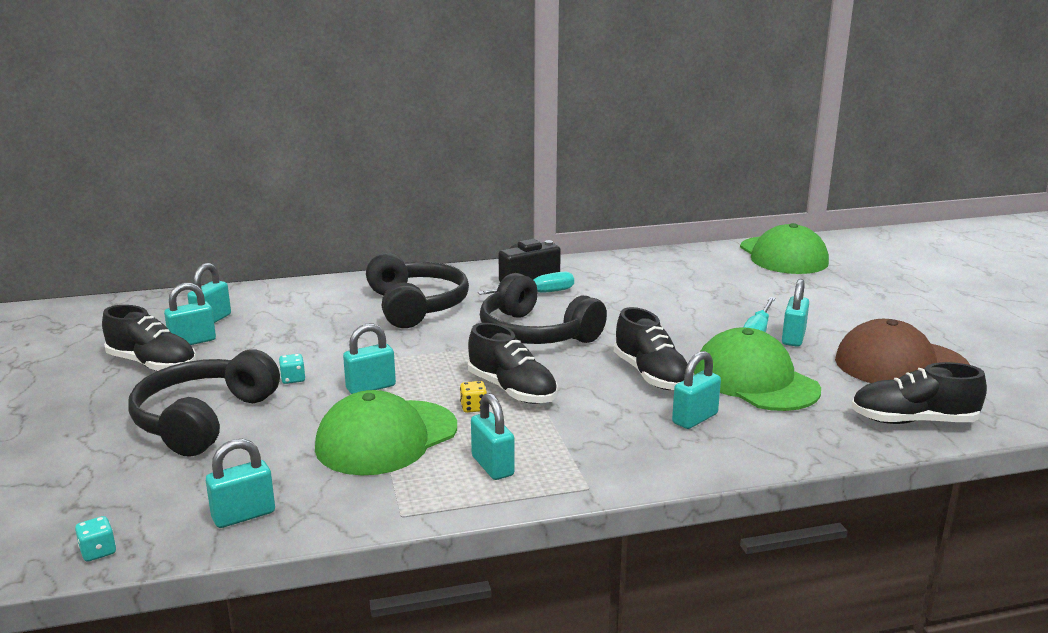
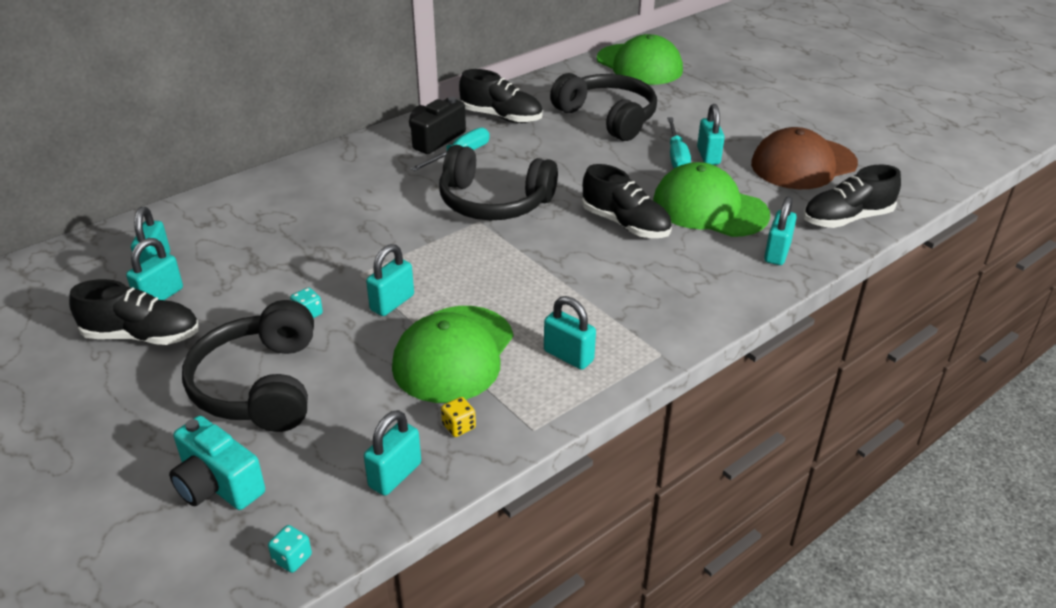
camera: 25 degrees left, 15 degrees up
black headphones [366,253,469,328] -> black headphones moved to [550,73,657,141]
yellow dice [460,381,487,413] -> yellow dice moved to [441,397,476,437]
black shoe [468,323,558,404] -> black shoe moved to [459,69,543,123]
turquoise padlock [672,351,721,429] -> turquoise padlock moved to [764,196,797,265]
none -> turquoise camera [169,416,265,510]

